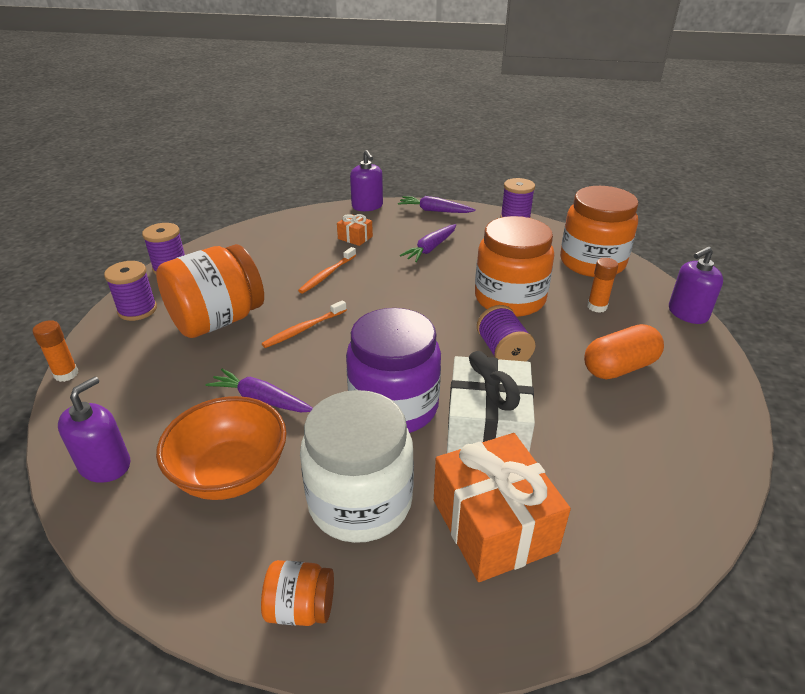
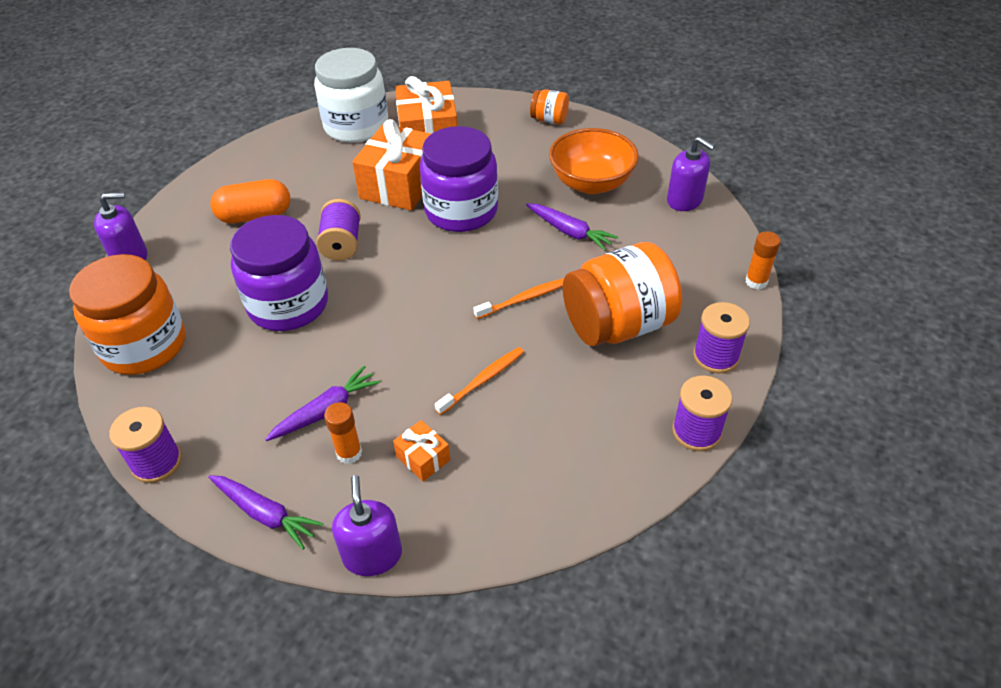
camera: 165 degrees left, 10 degrees up
purple soap dispenser [58,377,130,483] -> purple soap dispenser turned 90 degrees counterclockwise [667,137,715,211]
white jar [300,390,414,543] -> white jar moved to [314,48,388,143]
white gift [447,351,535,453] -> orange gift [352,119,431,211]
orange jar [475,216,554,317] -> purple jar [230,215,328,331]
orange glue stick [587,258,618,313] -> orange glue stick moved to [324,402,362,464]

